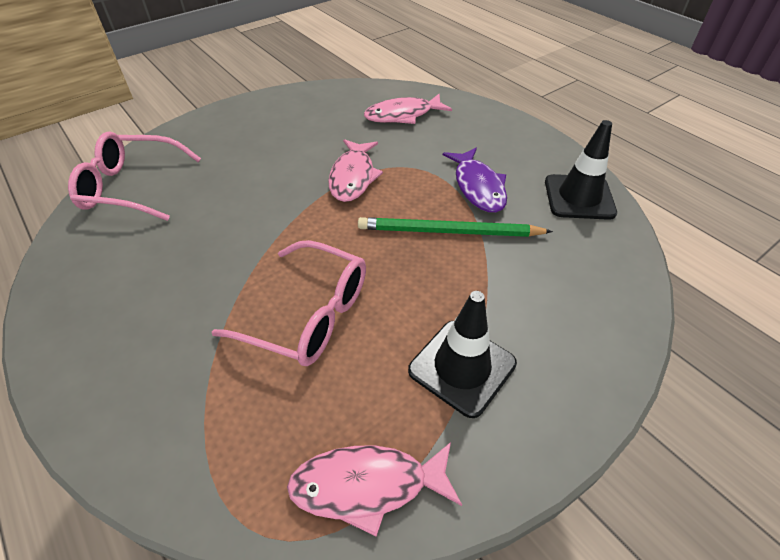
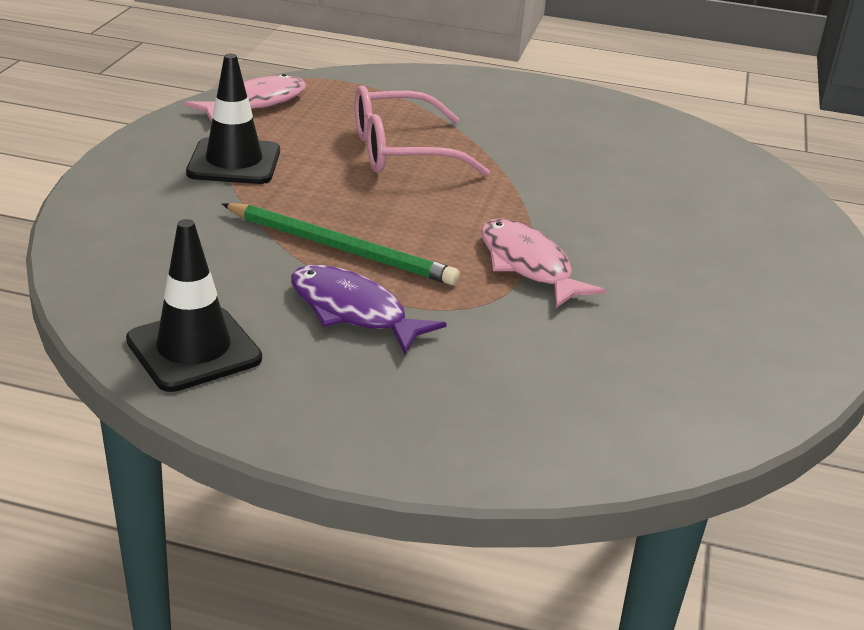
camera: 140 degrees right, 15 degrees down
pink glasses [68,131,201,221] -> none
green pencil [358,217,553,237] -> green pencil turned 60 degrees clockwise [222,203,460,285]
pink fish [364,94,452,124] -> none

